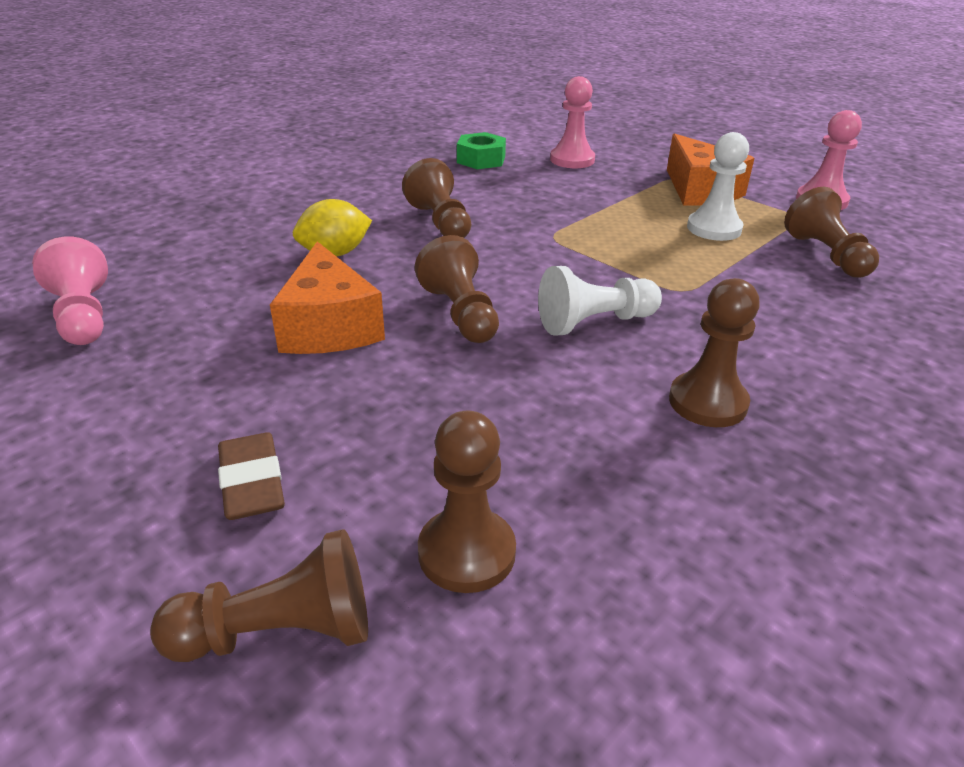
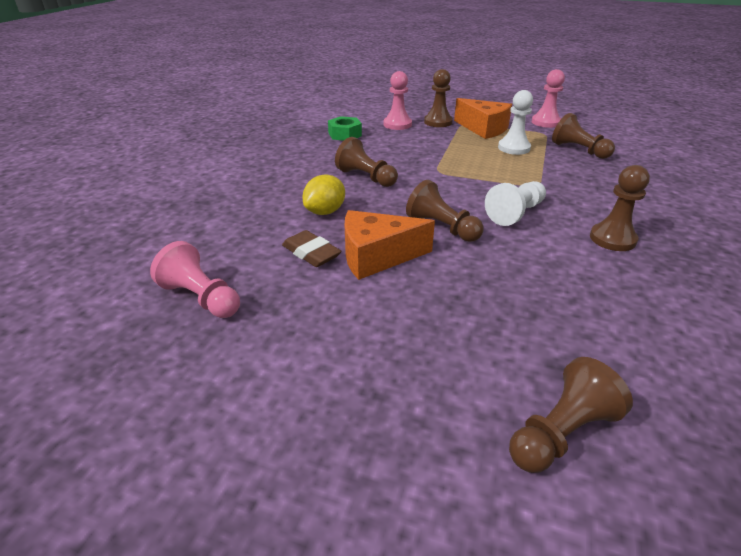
camera: 25 degrees left, 0 degrees up
brown eraser [218,432,285,520] -> brown eraser moved to [282,230,342,267]
orange cheese [270,241,385,354] -> orange cheese turned 120 degrees clockwise [345,210,435,280]
brown pawn [418,411,516,593] -> brown pawn moved to [424,69,453,127]

